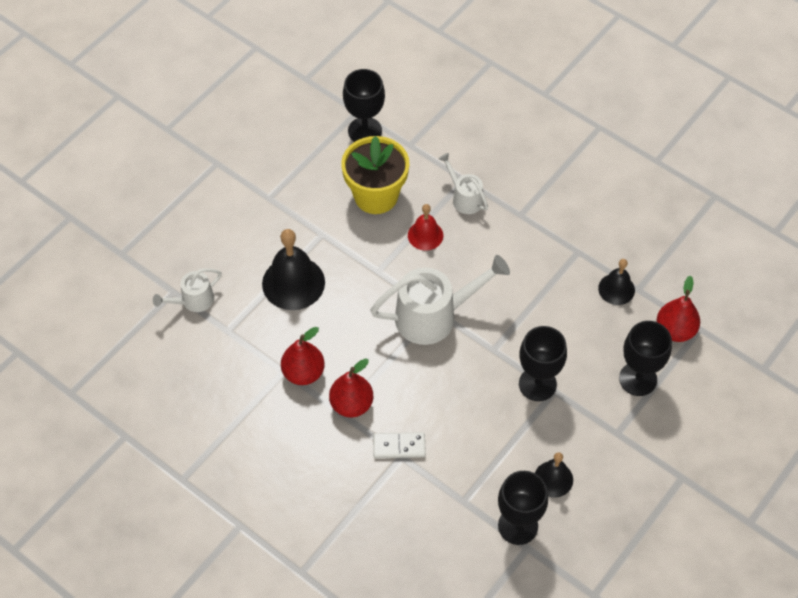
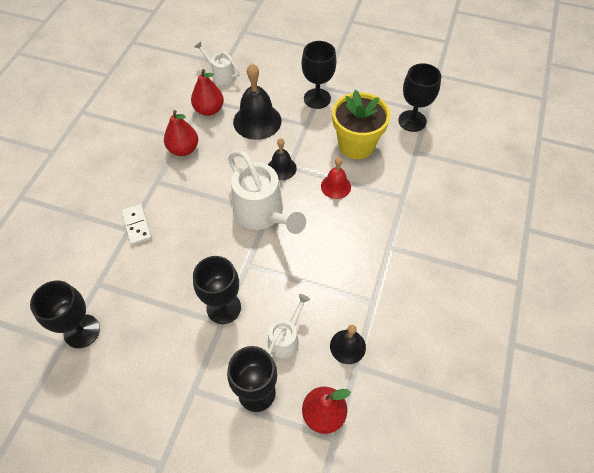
camera: 70 degrees right, 0 degrees up
red pear [329,358,373,417] -> red pear moved to [191,69,224,116]
white watering can [438,153,488,214] -> white watering can moved to [268,294,310,358]
black bell [535,452,573,497] -> black bell moved to [268,138,297,180]
none -> black goblet [301,41,337,109]

